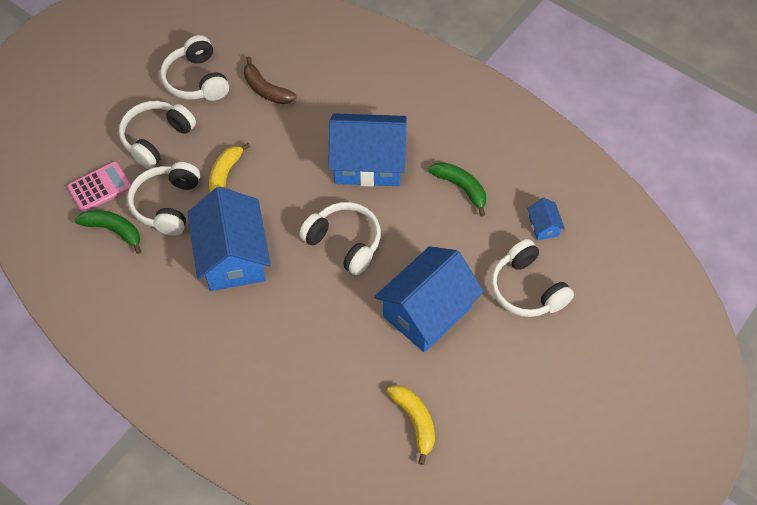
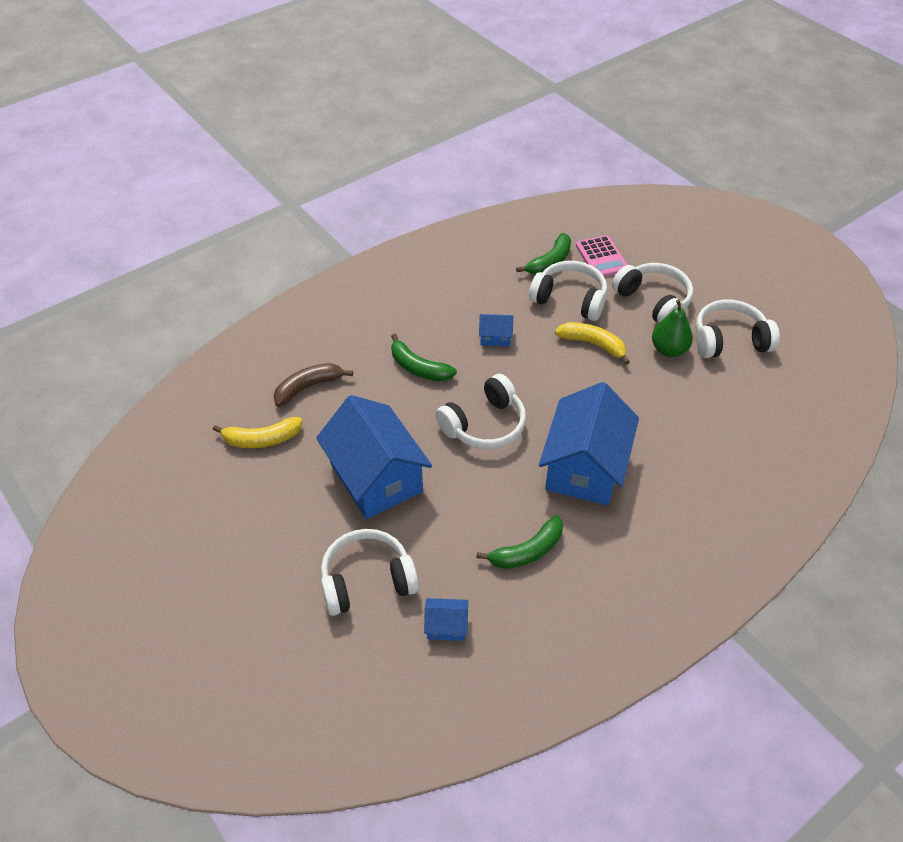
camera: 105 degrees right, 10 degrees down
blue house [187,187,271,291] -> blue house [479,314,513,346], size x0.42
brown banana [244,56,296,104] -> brown banana moved to [273,363,353,407]
none -> green banana [391,334,457,381]
none -> green pear [652,299,693,357]

